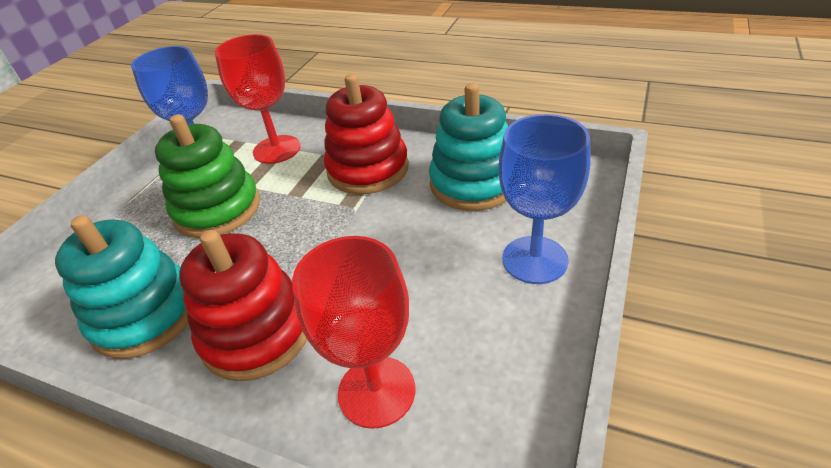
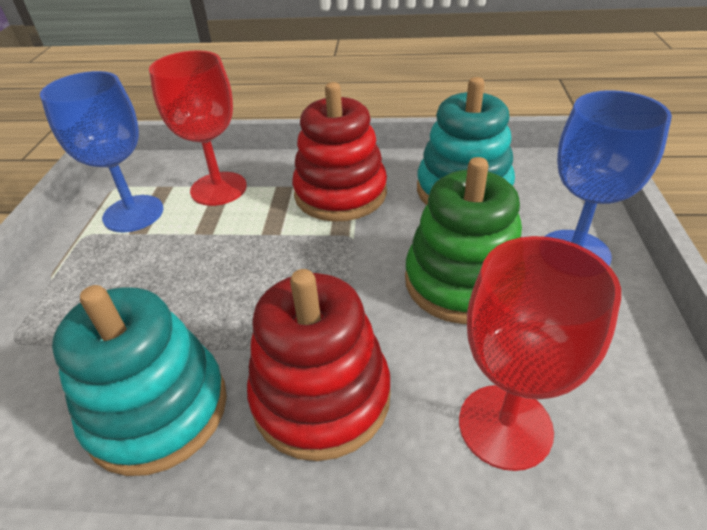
camera: 20 degrees left, 0 degrees up
green stacking toy [155,114,260,238] -> green stacking toy moved to [405,157,522,324]

